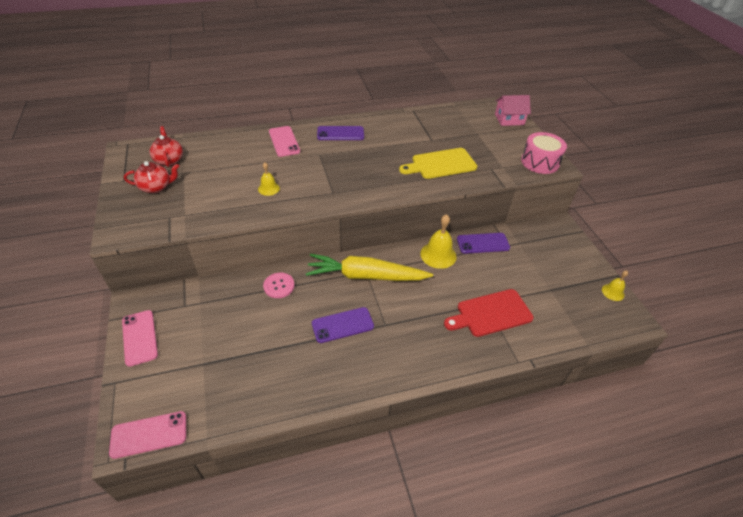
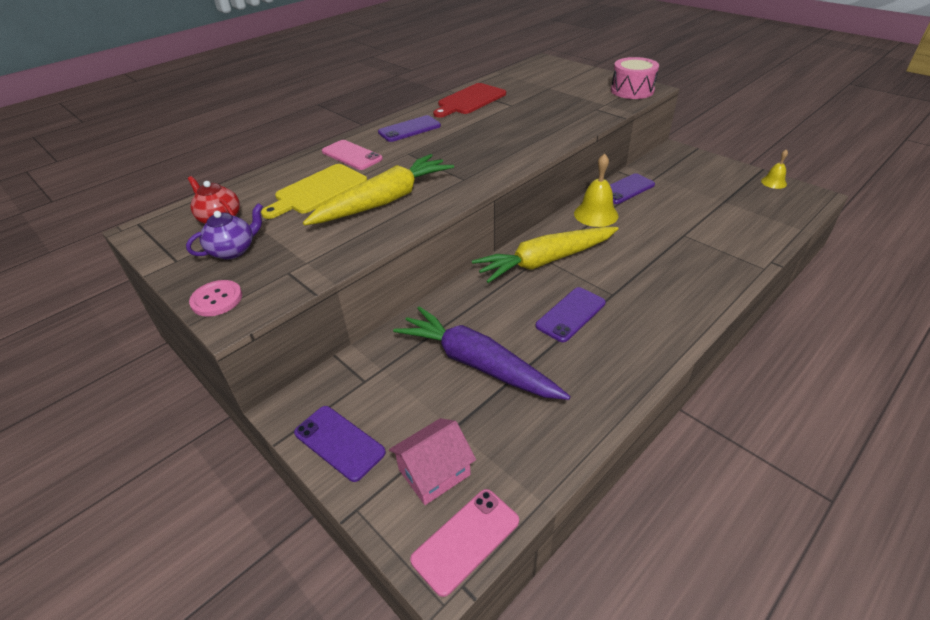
camera: 25 degrees left, 5 degrees down
pink phone [122,310,158,367] -> purple phone [294,406,386,482]
red teapot [124,161,179,193] -> purple teapot [186,203,263,260]
yellow bell [258,162,280,196] -> yellow carrot [303,154,454,226]
pink button [263,273,295,298] -> pink button moved to [189,280,242,317]
yellow cutting board [399,148,477,179] -> yellow cutting board moved to [261,164,367,219]
red cutting board [444,289,534,337] -> red cutting board moved to [433,83,506,118]
pink house [495,95,531,126] -> pink house moved to [389,418,476,505]
none -> purple carrot [393,306,570,400]

